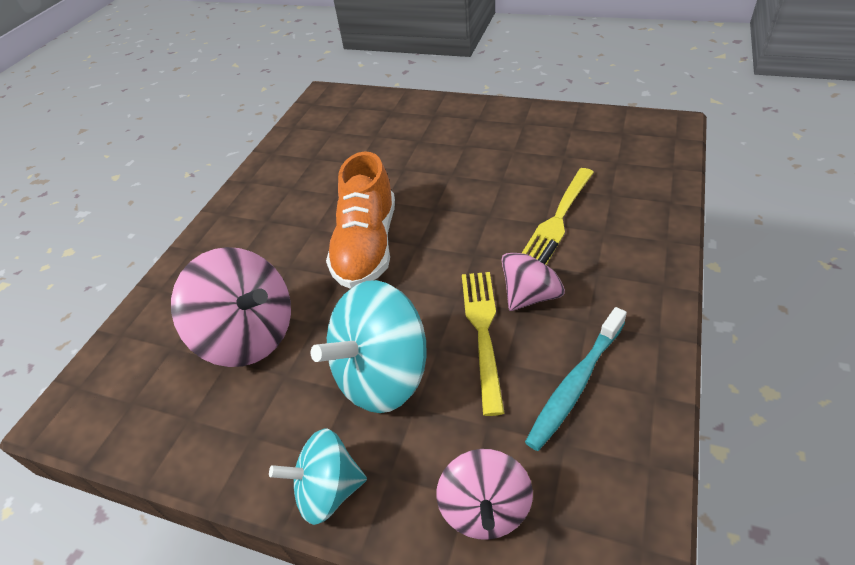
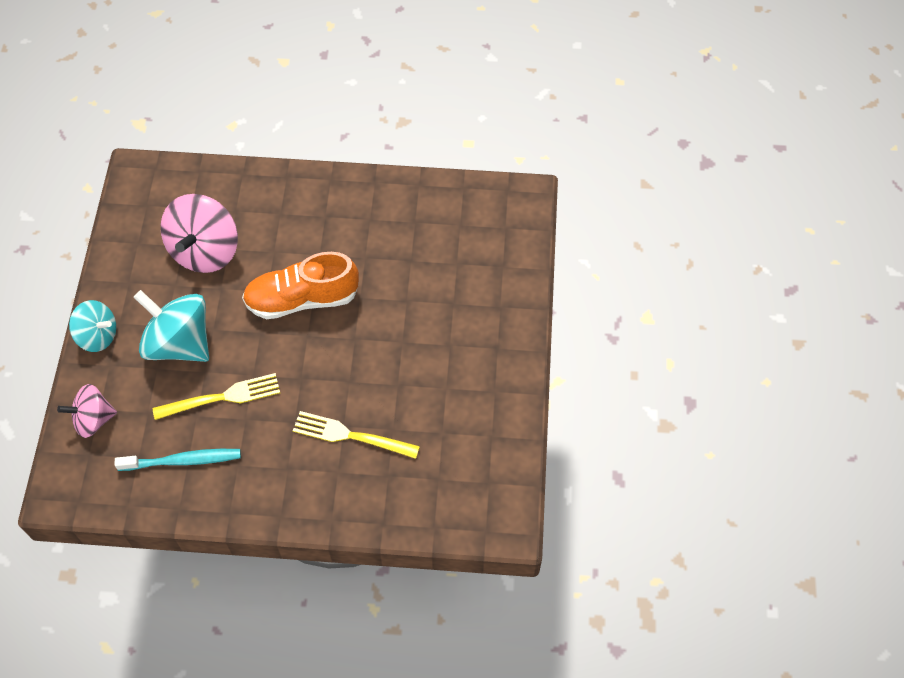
camera: 70 degrees right, 15 degrees up
turquoise spinning top [269,429,367,525] -> turquoise spinning top turned 135 degrees clockwise [69,300,116,352]
pink spinning top [502,239,565,311] -> none
turquoise toothbrush [525,307,627,451] -> turquoise toothbrush turned 150 degrees clockwise [115,449,241,471]

